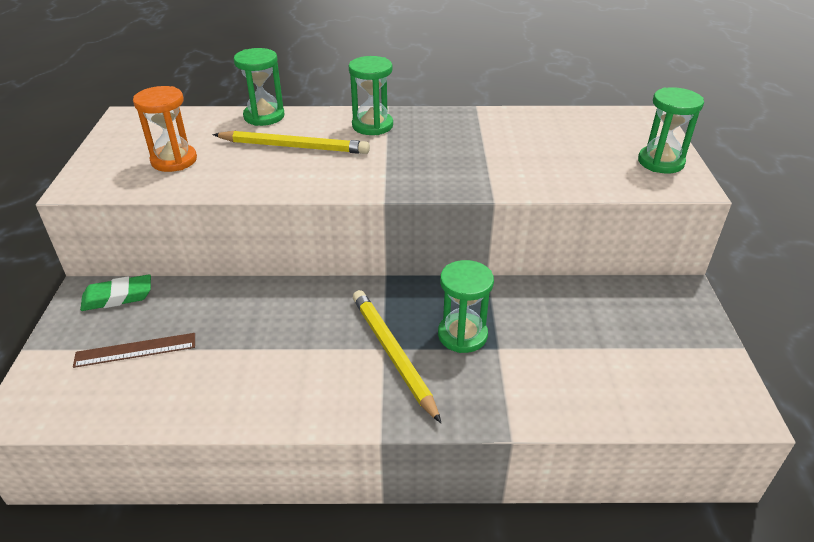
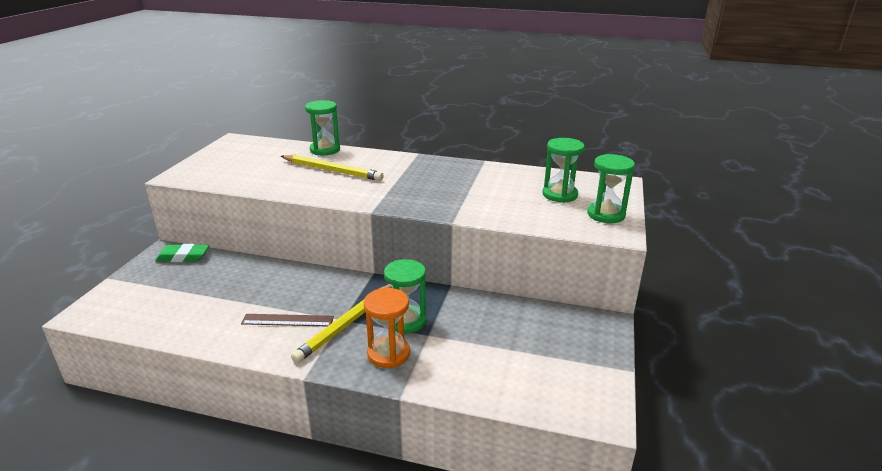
camera: 15 degrees right, 10 degrees down
brown ruler [73,333,195,368] -> brown ruler moved to [241,314,334,326]
orange hourglass [133,86,197,172] -> orange hourglass moved to [364,288,410,368]
green hourglass [349,56,393,135] -> green hourglass moved to [543,138,585,203]
yellow pencil [353,290,441,423] -> yellow pencil turned 135 degrees counterclockwise [291,284,392,363]

